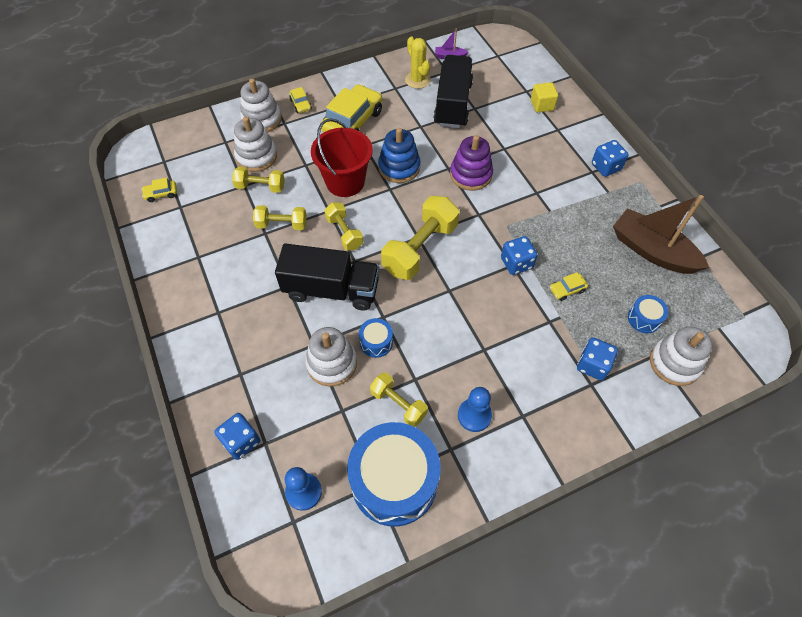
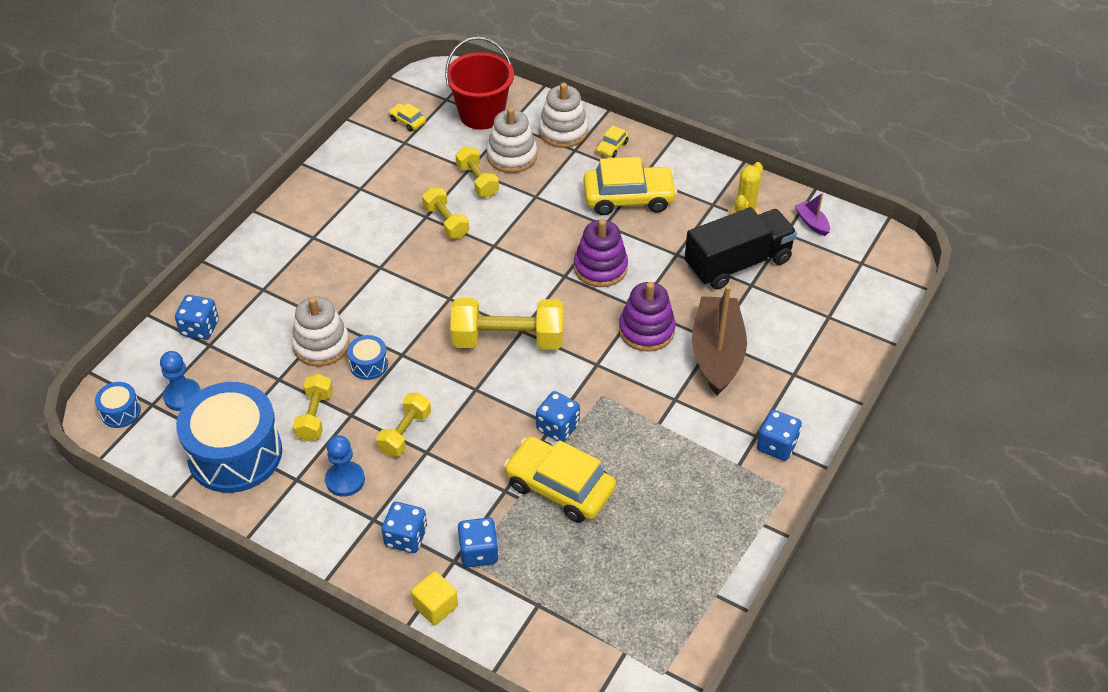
camera: 55 degrees right, 10 degrees down
black truck [275,243,379,311] -> none
red bucket [311,119,373,197] -> red bucket moved to [445,37,514,130]
yellow dumbbell [324,203,363,250] -> yellow dumbbell moved to [376,393,431,457]
blue stacking toy [378,128,420,183] -> purple stacking toy [574,219,628,287]
yellow cube [531,82,558,113] -> yellow cube moved to [411,571,458,625]
yellow car [550,272,588,301] -> yellow car [504,436,616,523], size x2.27
brown boat [613,195,709,274] -> brown boat moved to [692,285,747,396]
blue drum [628,295,668,333] -> blue drum moved to [95,382,141,428]
white stacking toy [650,327,712,386] -> none
none -> blue dice [382,502,427,553]

